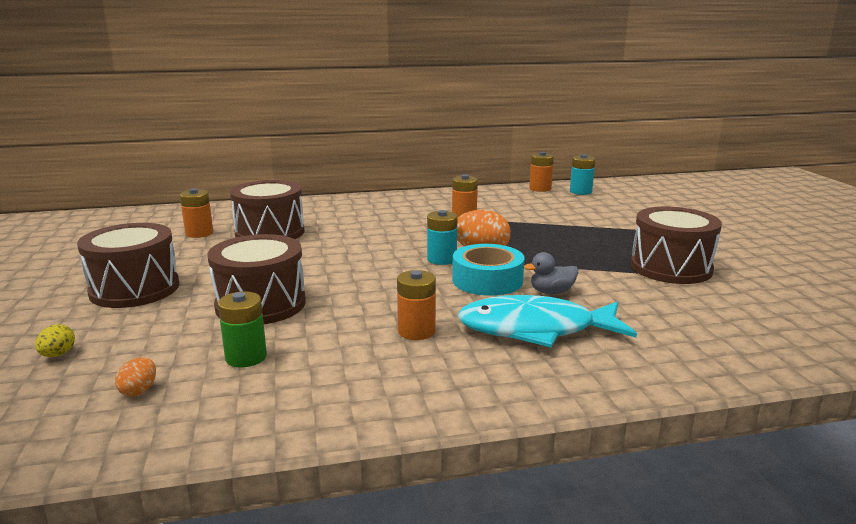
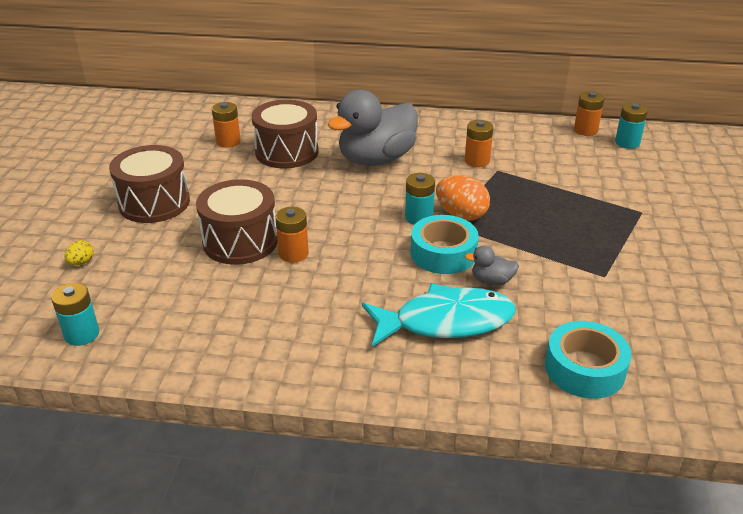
camera: 20 degrees right, 15 degrees up
orange egg [115,357,156,397] -> none
green battery [218,292,267,367] -> none
orange battery [397,270,436,340] -> orange battery moved to [275,207,309,263]
turquoise fish [458,295,637,347] -> turquoise fish turned 150 degrees clockwise [362,283,516,347]
brown drum [631,207,722,284] -> none
none -> turquoise battery [51,283,99,346]
none -> grey duck [327,90,418,166]
none -> turquoise tape [545,321,632,399]

